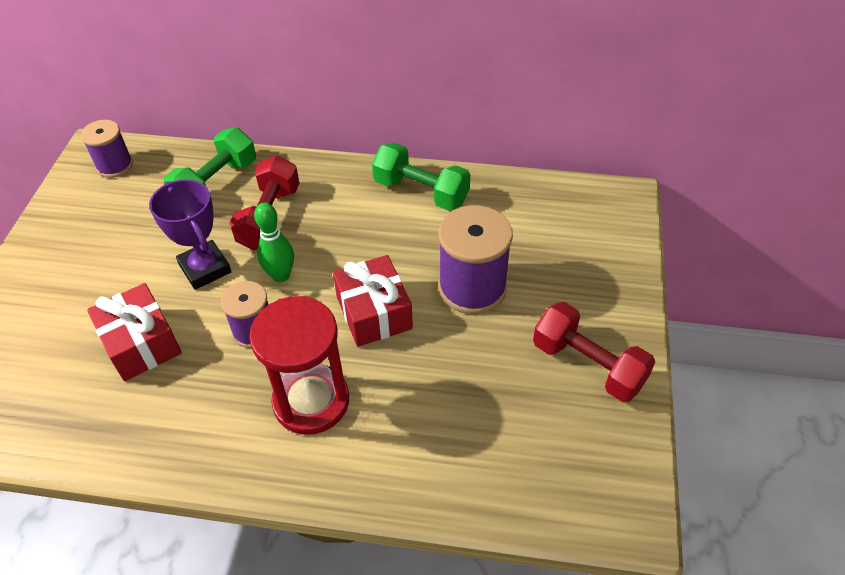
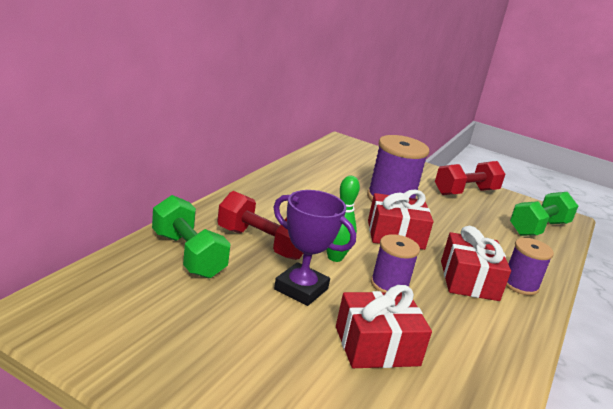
camera: 75 degrees left, 25 degrees down
purple spool [81,120,133,178] -> purple spool moved to [506,238,554,295]
purple trophy [149,179,231,290] -> purple trophy turned 45 degrees clockwise [273,190,356,306]
red hourglass [249,296,349,435] -> red gift [441,226,511,301]
green dumbbell [372,143,470,211] -> green dumbbell moved to [510,192,578,236]

